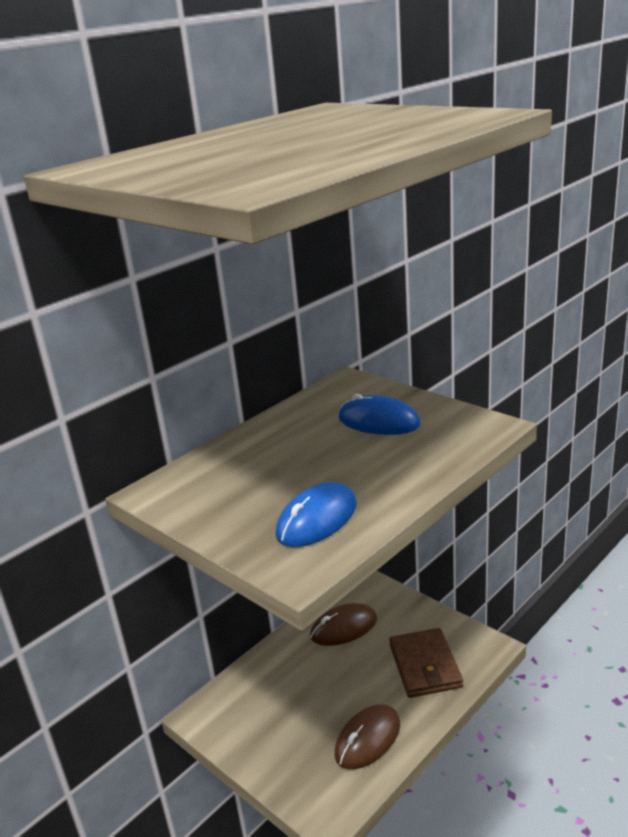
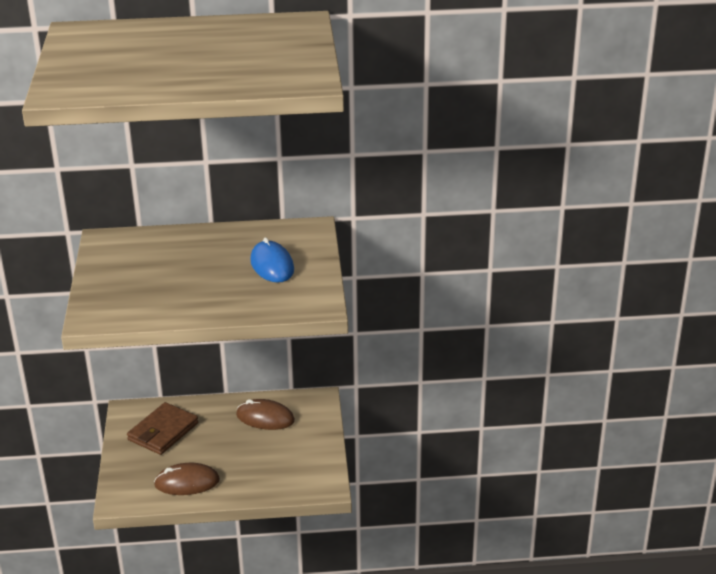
camera: 40 degrees right, 5 degrees up
blue mouse [276,482,356,547] -> none
brown wallet [389,628,463,698] -> brown wallet moved to [127,402,198,455]

